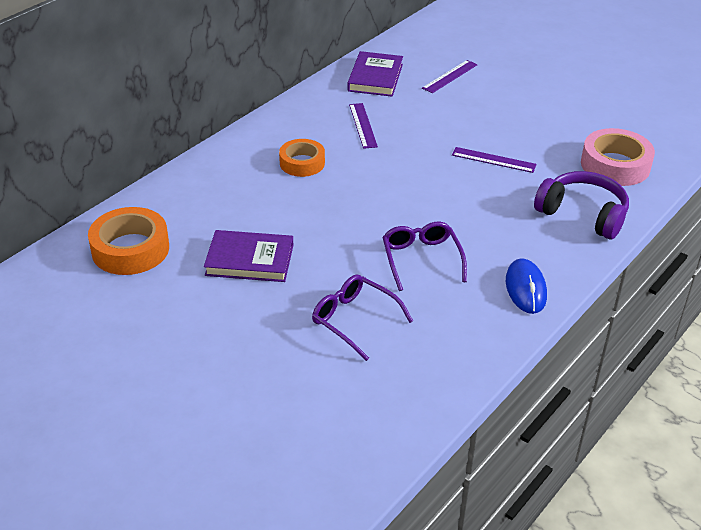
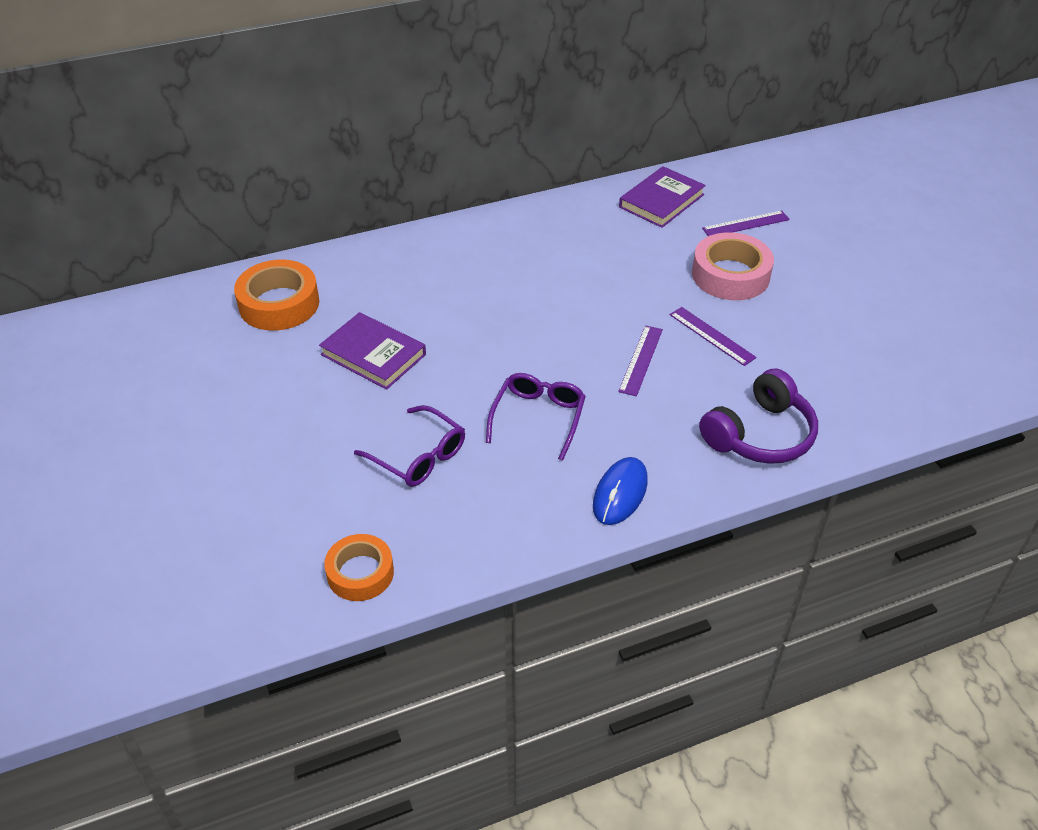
camera: 30 degrees right, 5 degrees up
orange tape [279,139,325,177] -> orange tape moved to [324,534,394,601]
purple glasses [312,275,413,361] -> purple glasses turned 150 degrees clockwise [354,405,465,487]
purple ruler [349,103,378,149] -> purple ruler moved to [618,325,663,396]
purple headphones [534,171,629,239] -> purple headphones turned 75 degrees clockwise [699,368,818,464]
pink tape [581,128,655,186] -> pink tape moved to [692,232,774,300]

